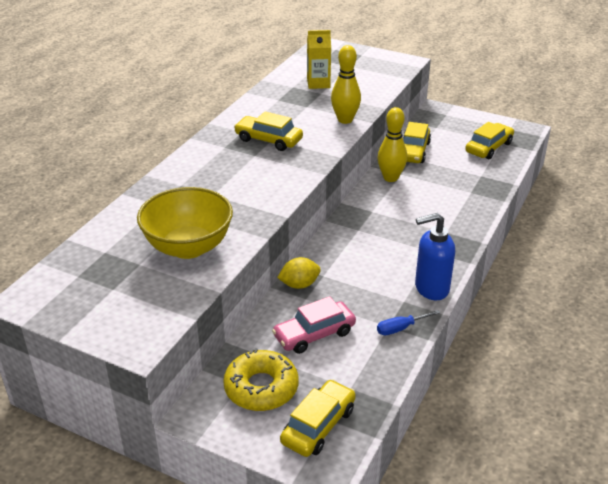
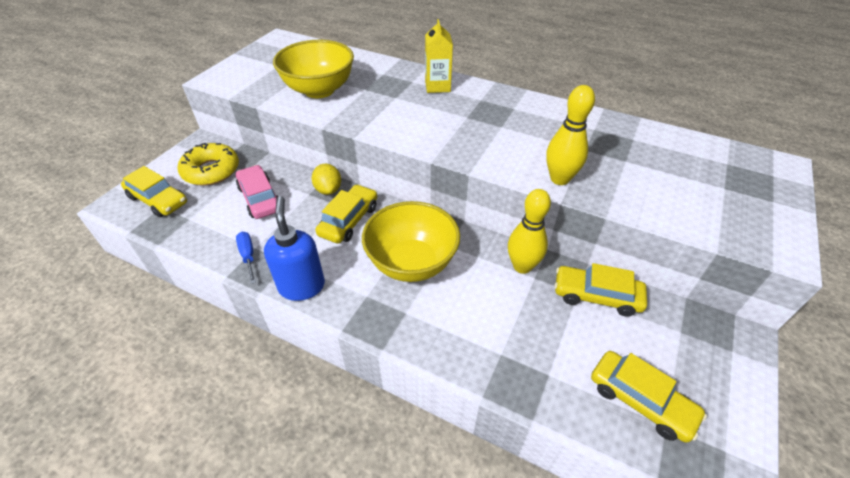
camera: 90 degrees right, 10 degrees up
yellow car [234,112,303,151] -> yellow car moved to [316,184,377,244]
yellow carton [307,30,331,89] -> yellow carton moved to [425,19,453,93]
none -> yellow bowl [362,201,460,282]

